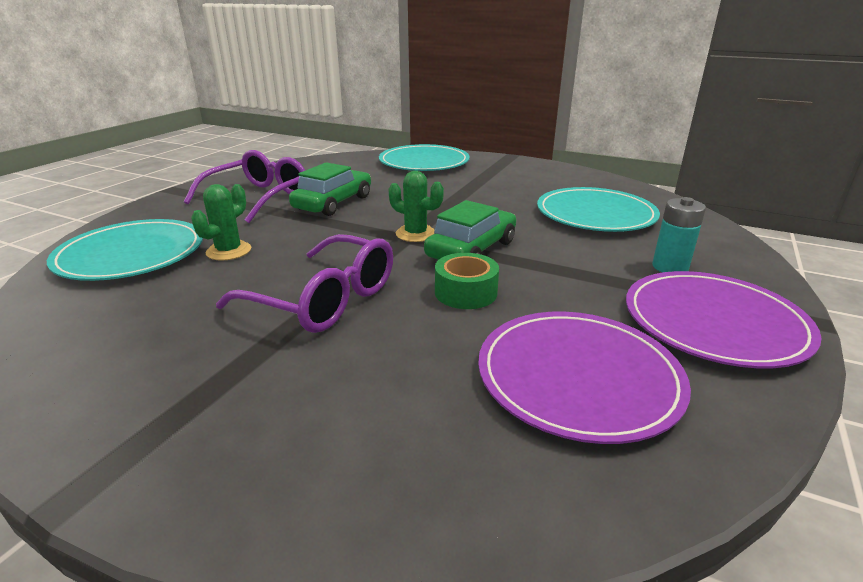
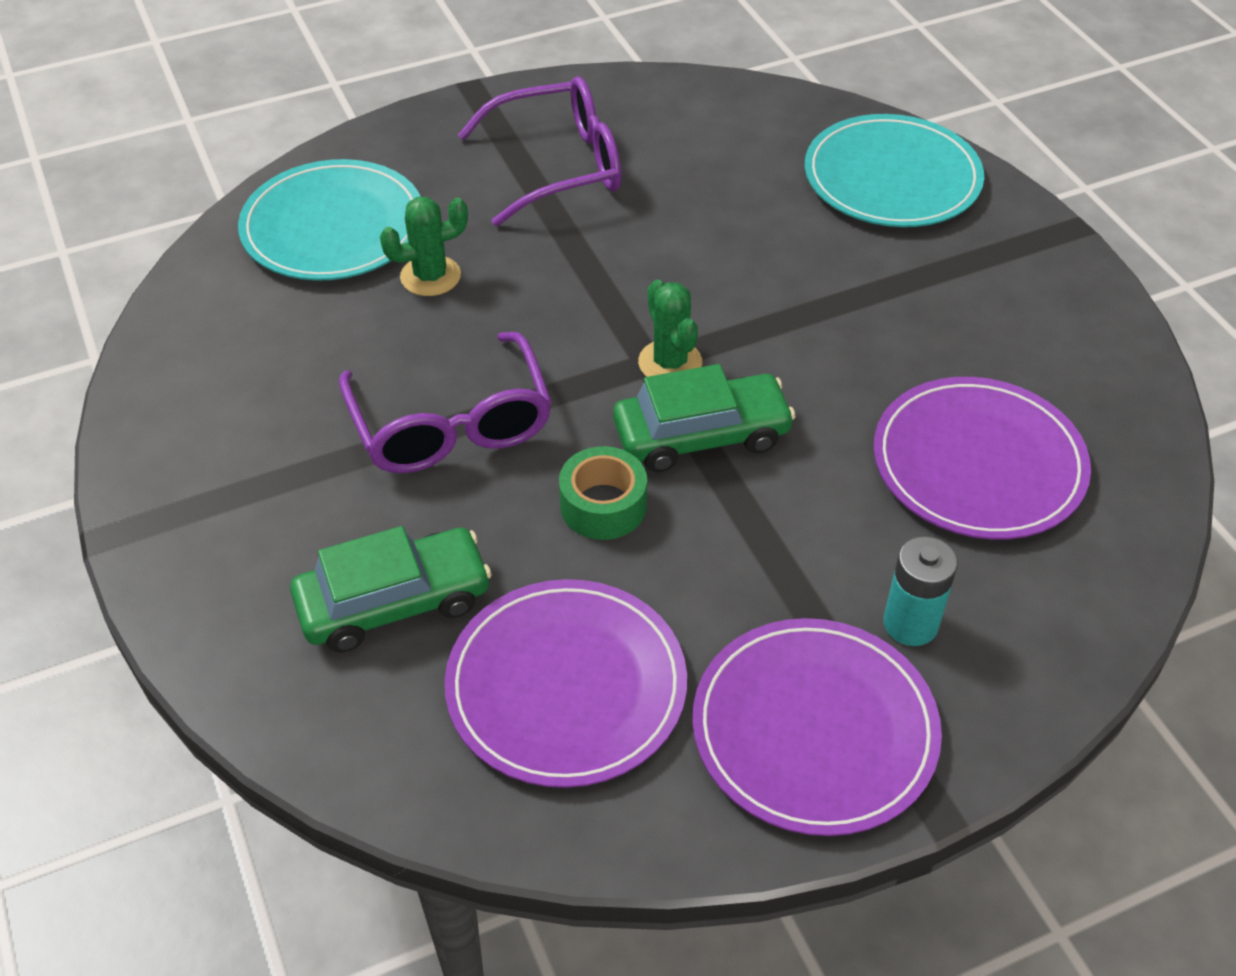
camera: 40 degrees right, 20 degrees up
green car [289,162,371,216] -> green car moved to [290,526,492,653]
turquoise plate [537,187,660,232] -> purple plate [874,377,1091,540]

